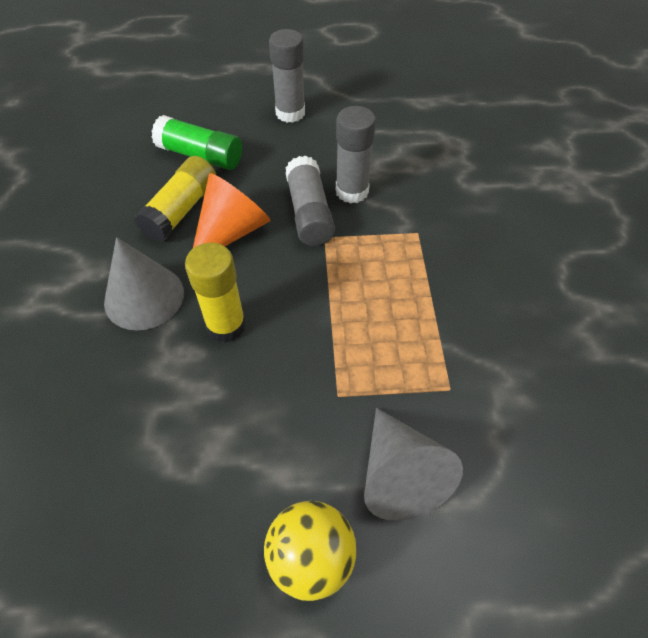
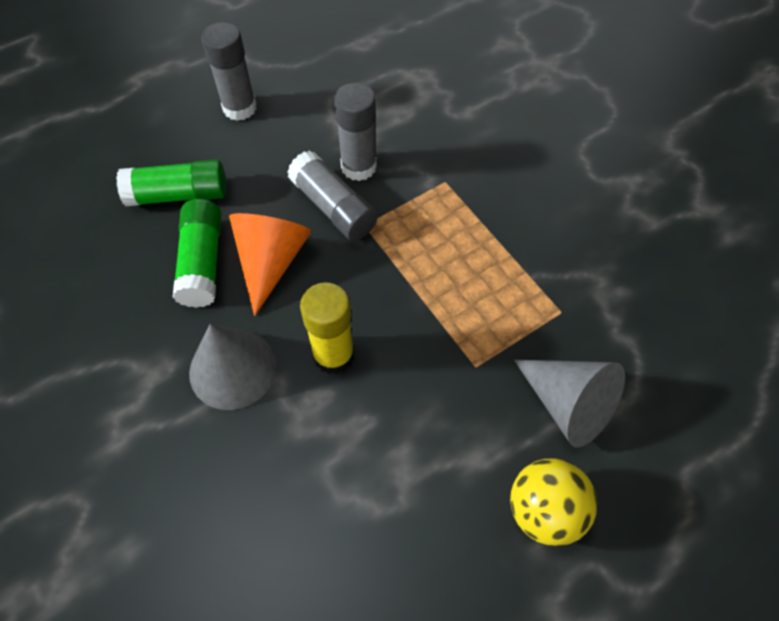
camera: 30 degrees left, 5 degrees up
yellow glue stick [134,156,216,242] -> green glue stick [172,199,221,308]

